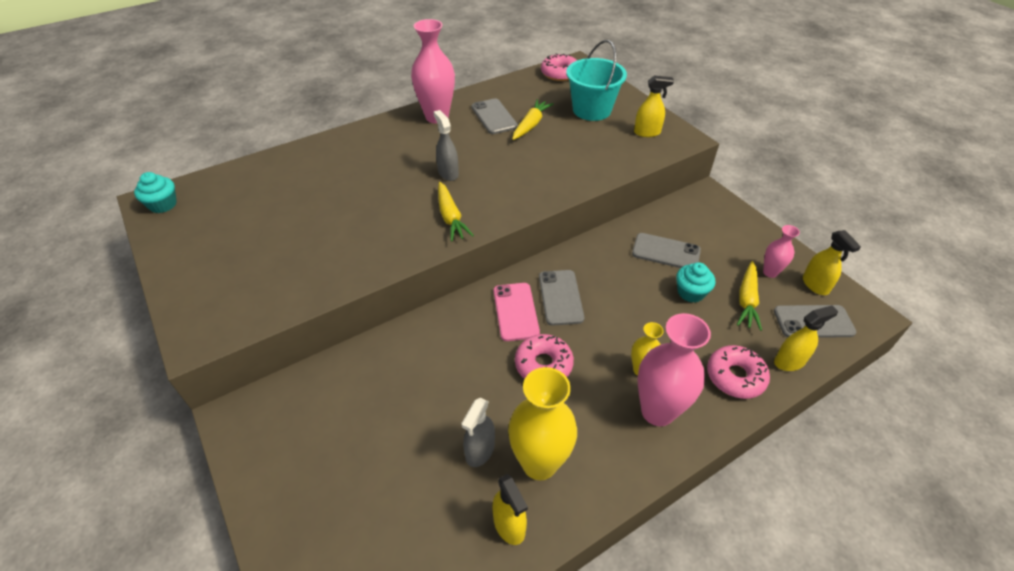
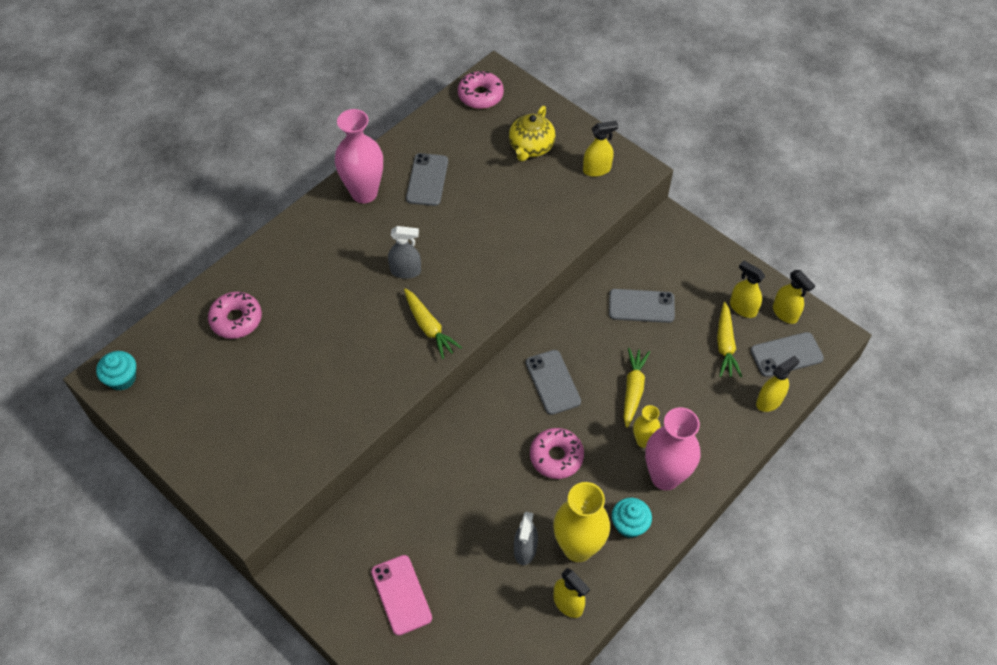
camera: 15 degrees left, 10 degrees up
grey spray bottle [434,110,459,181] -> grey spray bottle turned 135 degrees clockwise [388,226,421,279]
grey phone [471,99,518,134] -> grey phone turned 45 degrees clockwise [406,153,448,206]
pink phone [494,283,540,341] -> pink phone moved to [371,555,432,636]
yellow carrot [512,99,554,140] -> yellow carrot moved to [624,348,650,428]
turquoise bucket [566,40,627,121] -> yellow teapot [509,106,556,161]
turquoise cupcake [676,262,715,303] -> turquoise cupcake moved to [612,498,652,538]
pink donut [707,345,770,399] -> pink donut moved to [208,292,262,339]
pink vase [763,225,800,278] -> yellow spray bottle [730,260,765,318]

